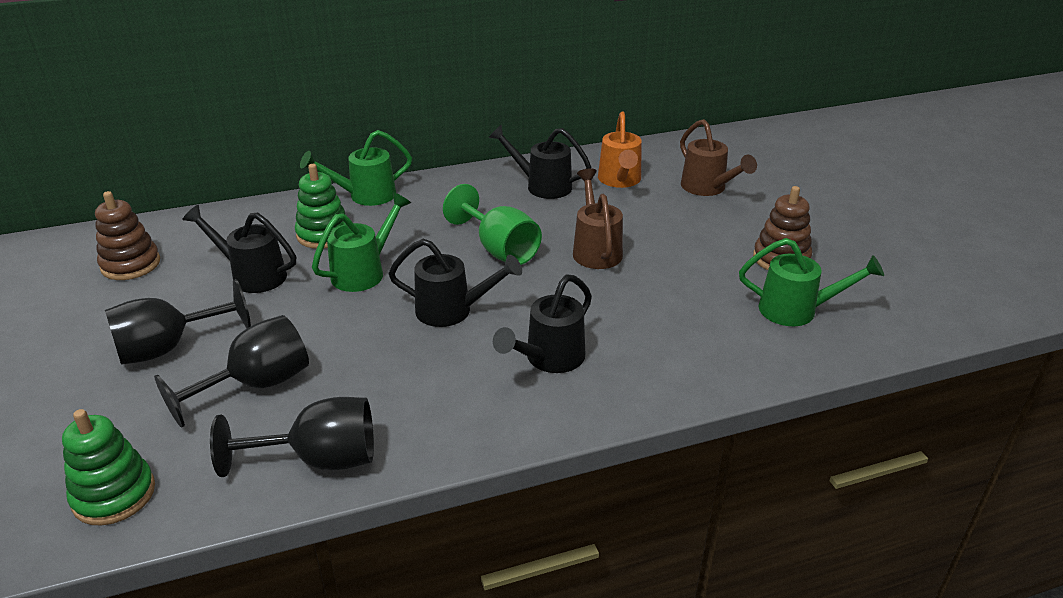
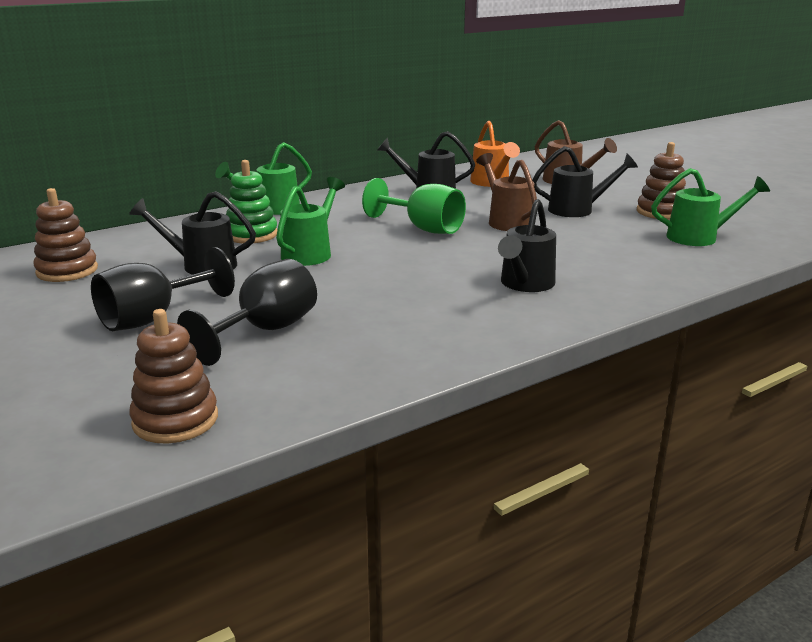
camera: 15 degrees left, 10 degrees down
green stacking toy [62,409,155,525] -> brown stacking toy [129,309,218,443]
black goblet [210,397,374,477] -> none
black watering can [388,239,522,327] -> black watering can moved to [532,146,638,217]

